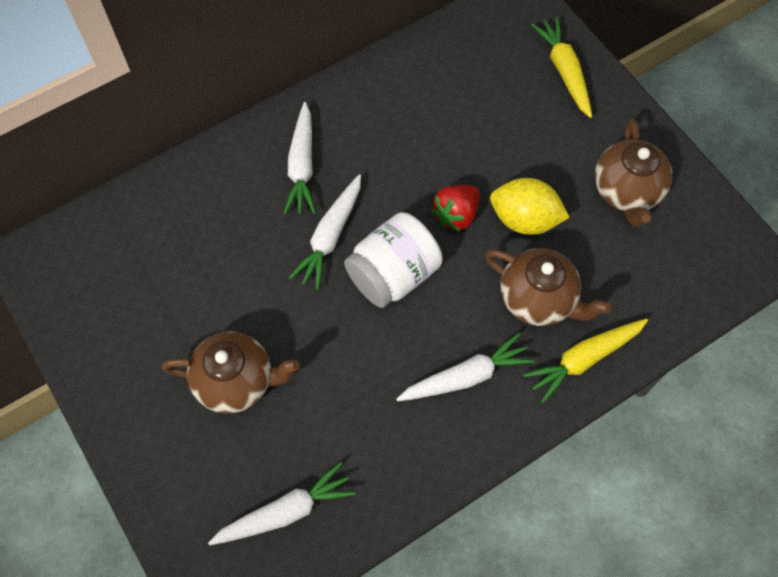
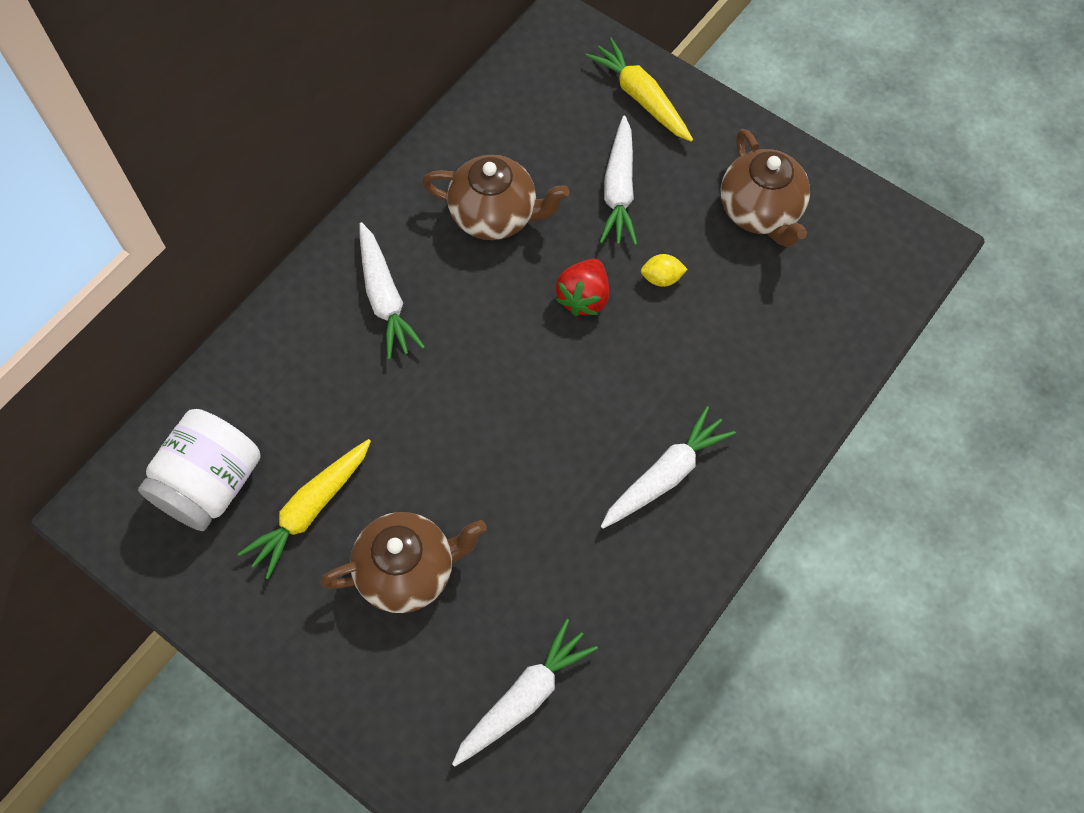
camera: 20 degrees left, 0 degrees up
white carrot [289,174,361,290] -> white carrot moved to [600,116,637,245]
white jar [344,212,443,308] -> white jar moved to [138,409,261,531]
brown teapot [485,248,611,326] -> brown teapot moved to [422,155,569,240]
yellow lemon [490,178,570,235] -> yellow lemon [641,254,688,287], size x0.49
yellow carrot [523,318,648,403] -> yellow carrot moved to [238,439,371,579]

